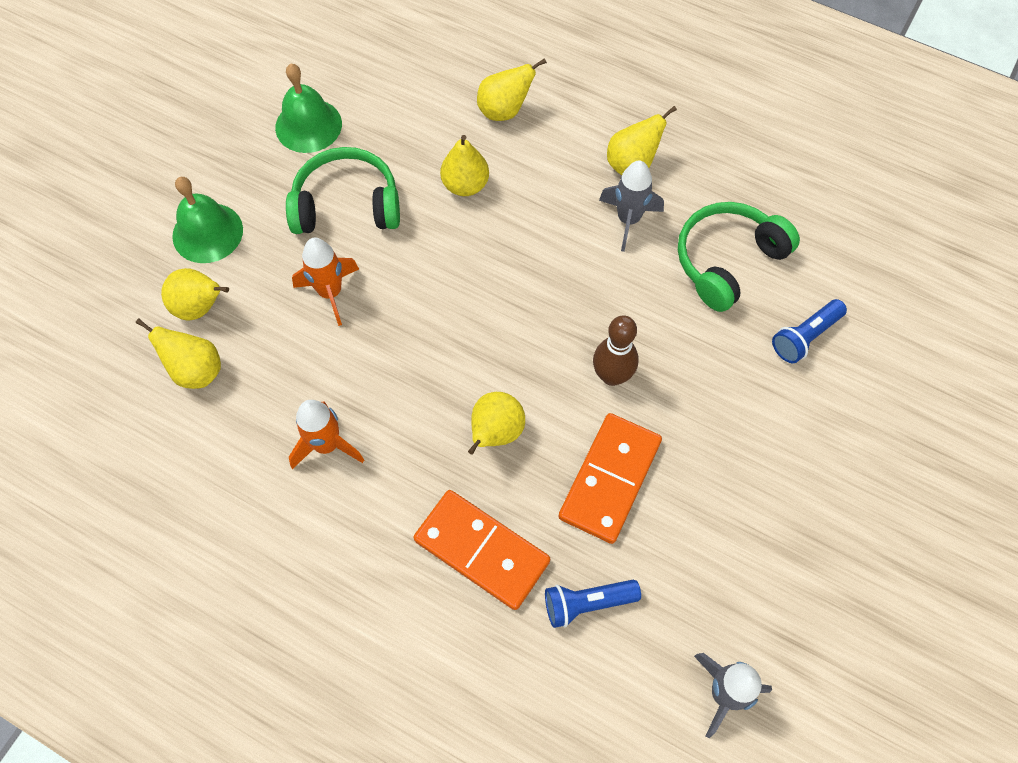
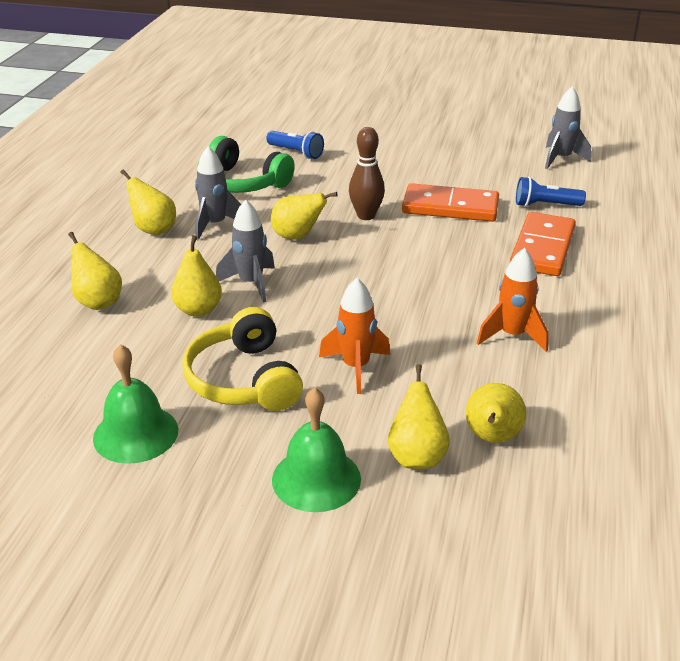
camera: 105 degrees left, 30 degrees down
green headphones [286,147,400,234] -> yellow headphones [182,307,303,411]
yellow pear [468,392,525,455] -> yellow pear moved to [271,192,338,240]
blue flashlight [545,580,641,628] -> blue flashlight turned 120 degrees clockwise [516,177,586,207]
none -> grey rocket [216,200,275,303]

